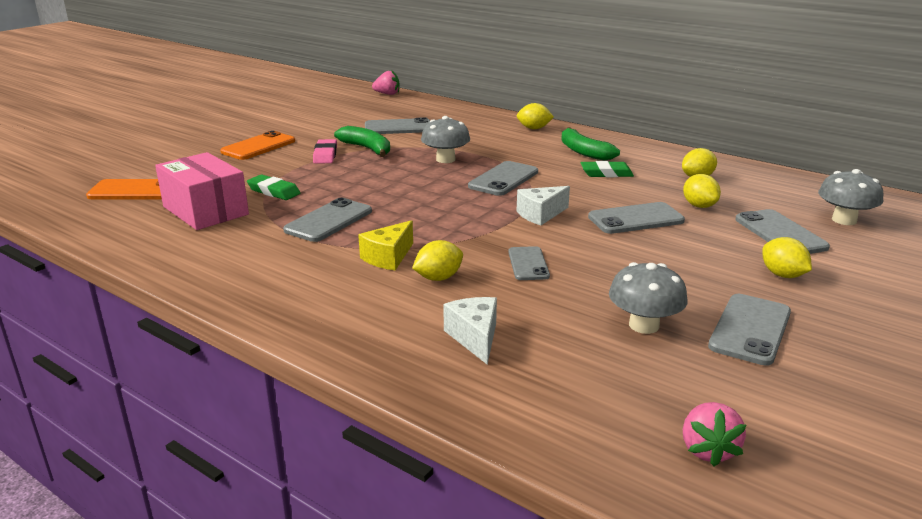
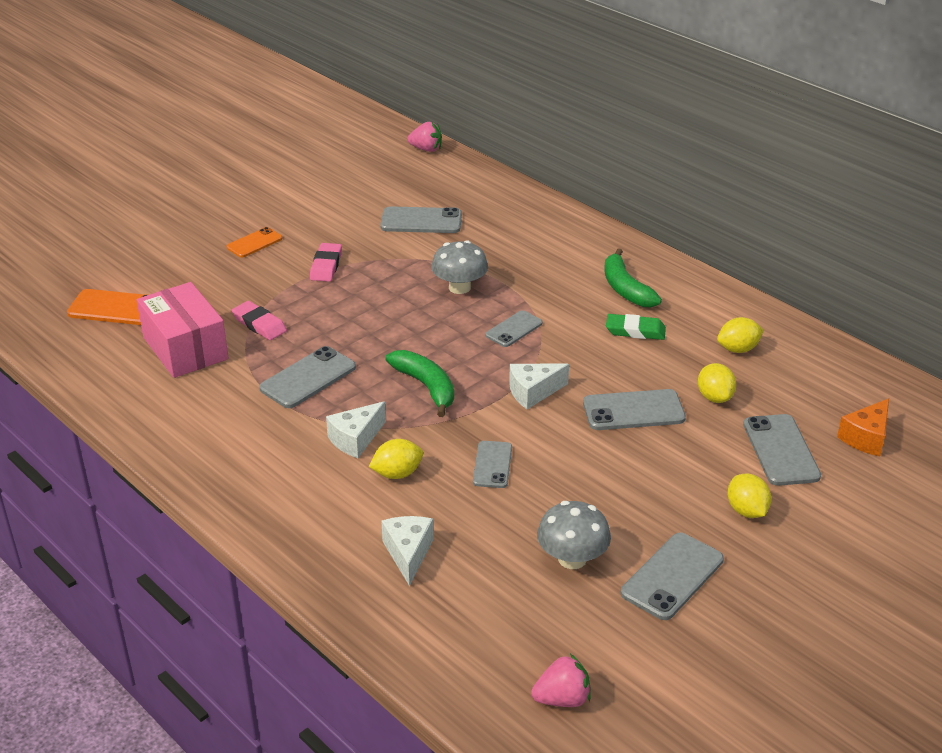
camera: 10 degrees right, 10 degrees up
orange phone [220,131,295,160] -> orange phone [226,227,282,258], size x0.65
green eraser [247,175,301,200] -> pink eraser [232,301,287,340]
green banana [334,126,390,157] -> green banana moved to [385,350,454,417]
yellow cheese [358,220,413,270] -> white cheese [326,401,386,458]
grey phone [468,161,538,196] -> grey phone [485,310,543,347], size x0.65
yellow lemon [517,103,554,129] -> none
pink strawberry [683,402,746,467] -> pink strawberry turned 120 degrees counterclockwise [531,654,591,707]
grey mushroom [818,169,883,225] -> orange cheese [837,398,889,456]

